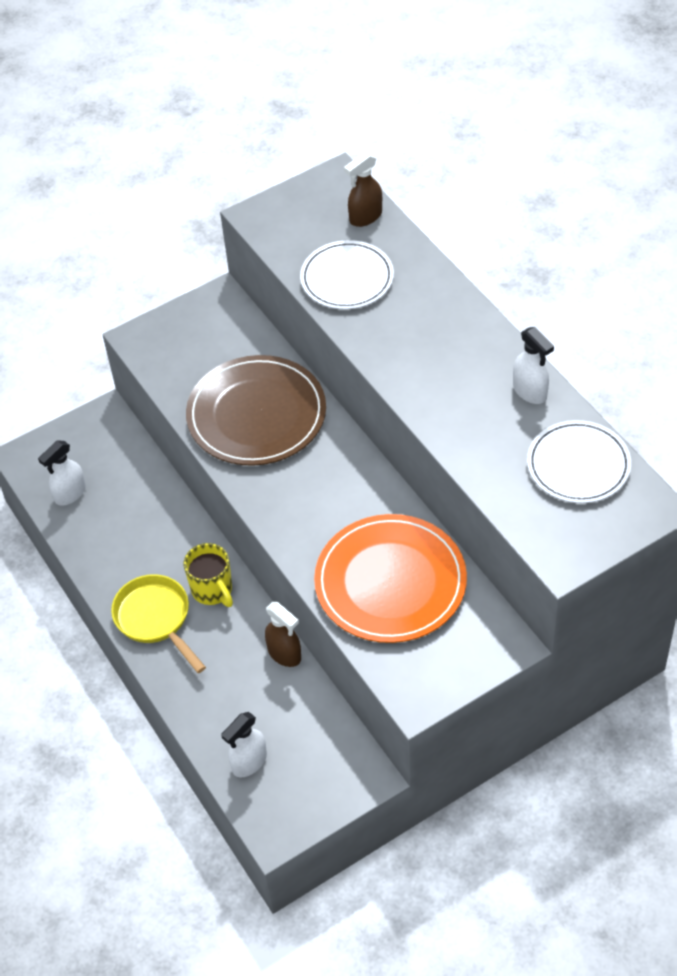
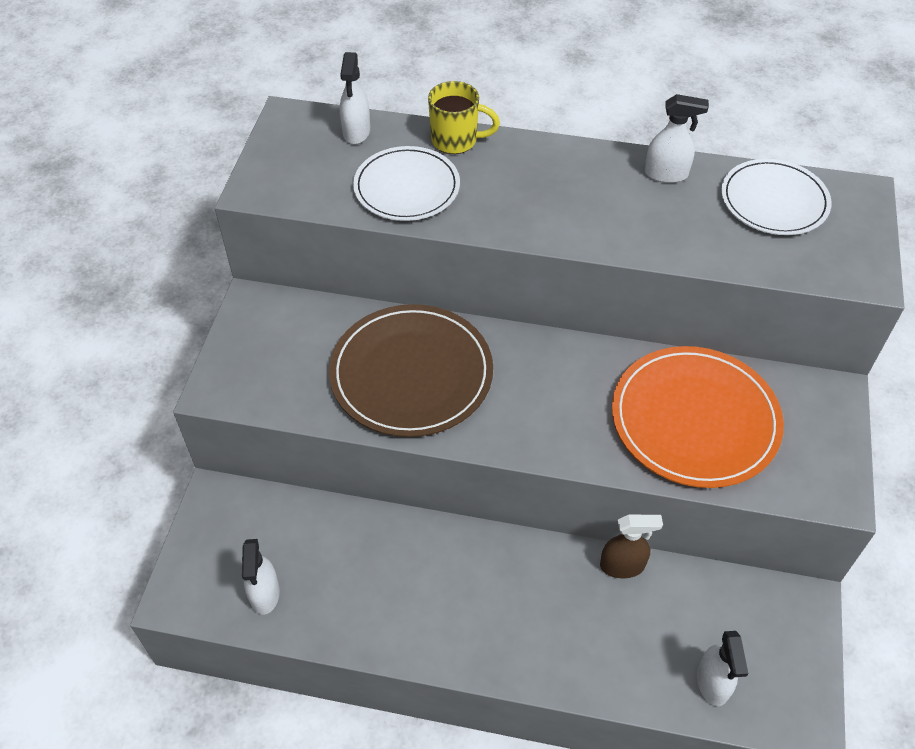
camera: 50 degrees left, 0 degrees up
yellow pan [111,574,206,673] -> none
yellow mug [184,543,233,607] -> yellow mug moved to [428,81,500,154]
brown spray bottle [344,152,382,227] -> white spray bottle [340,52,370,144]

